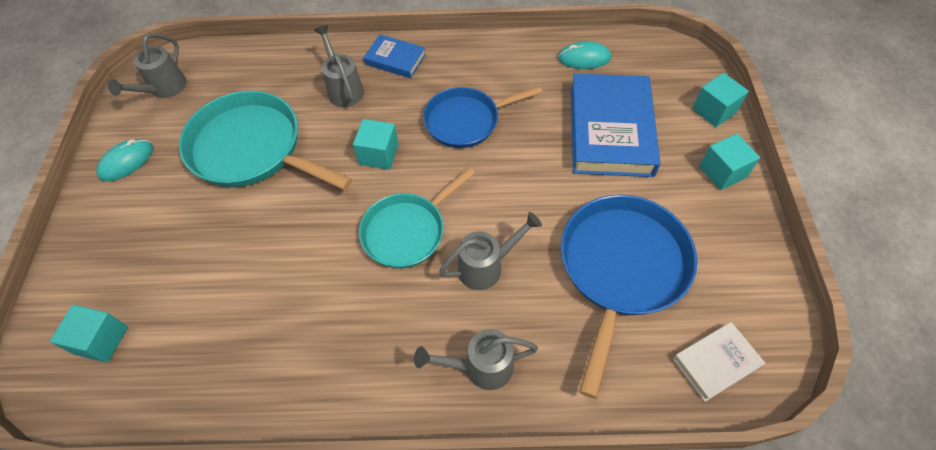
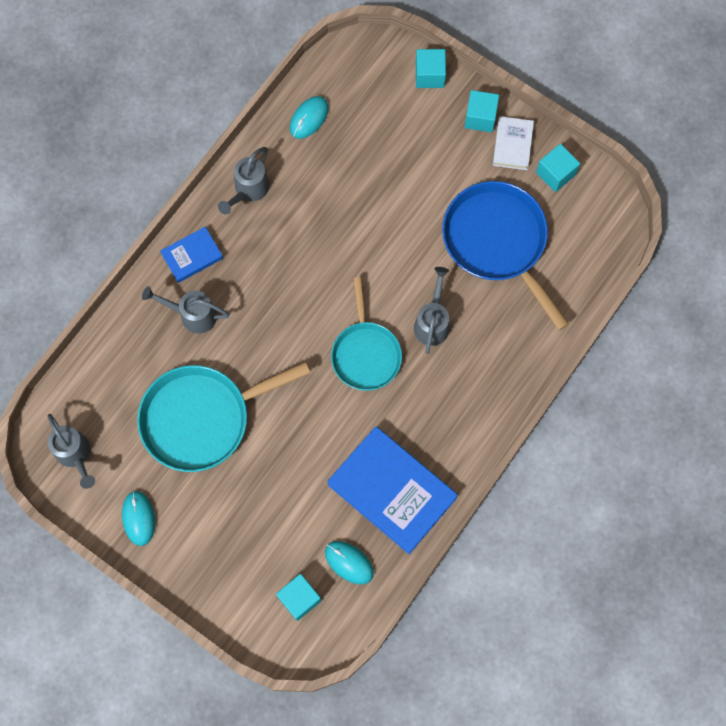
camera: 55 degrees left, 15 degrees up
turquoise cube [353,119,399,170] -> turquoise cube moved to [536,144,580,192]
grey watering can [414,329,538,390] -> grey watering can moved to [218,147,269,215]
blue pan [423,86,543,148] -> none
blue book [571,74,661,177] -> blue book moved to [327,427,458,554]
white book [673,322,765,402] -> white book moved to [493,116,534,170]
none -> turquoise mouse [325,541,374,584]

